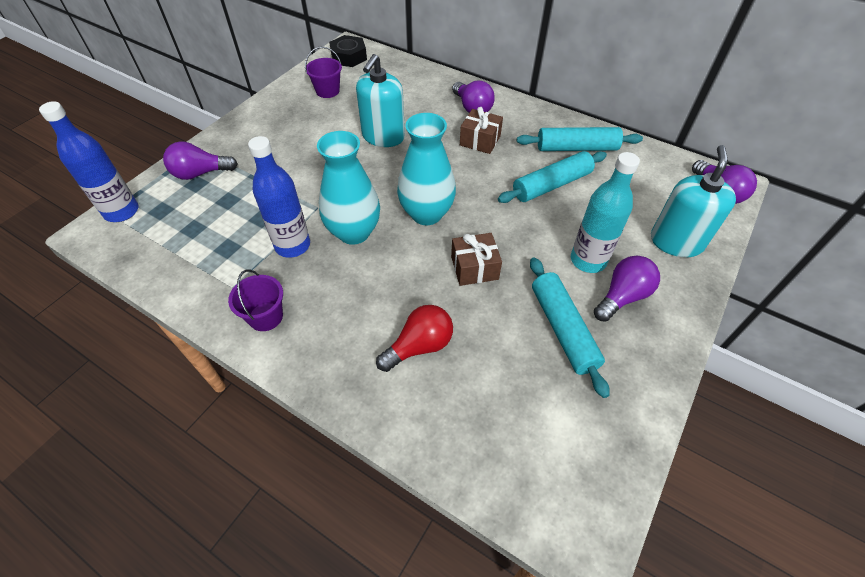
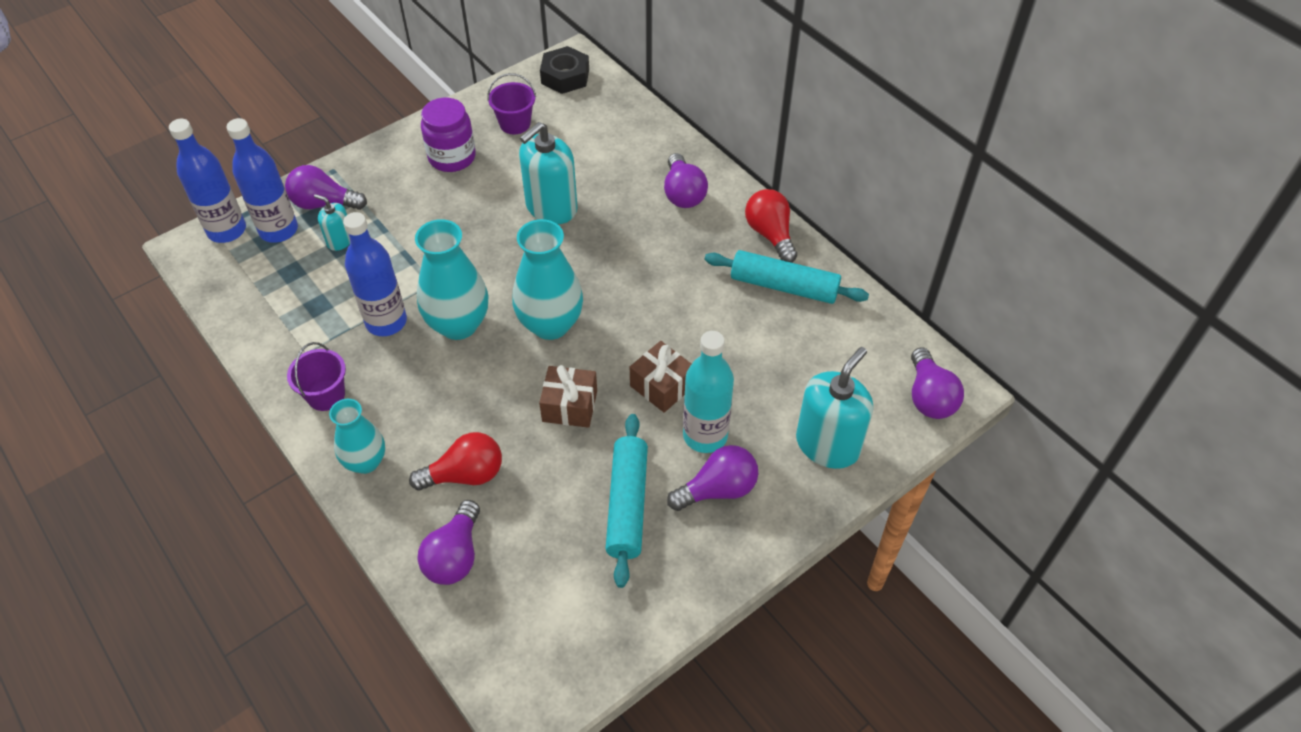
camera: 20 degrees right, 0 degrees up
brown gift [460,107,503,154] -> brown gift moved to [630,341,691,413]
turquoise rolling pin [498,151,607,203] -> none
none -> blue bottle [227,118,298,243]
none -> turquoise soap dispenser [314,194,350,251]
none -> turquoise vase [329,399,385,474]
none -> purple light bulb [417,500,480,585]
none -> purple jar [421,98,476,172]
none -> red light bulb [745,189,797,263]

